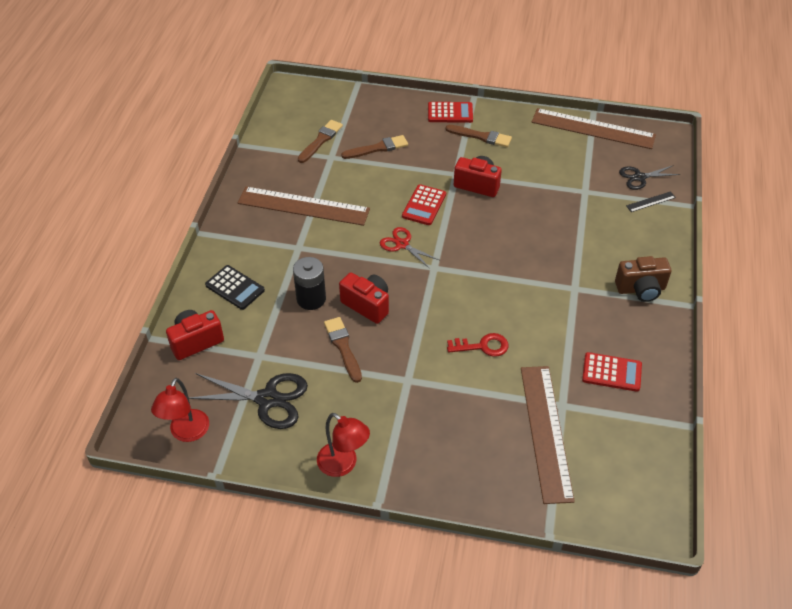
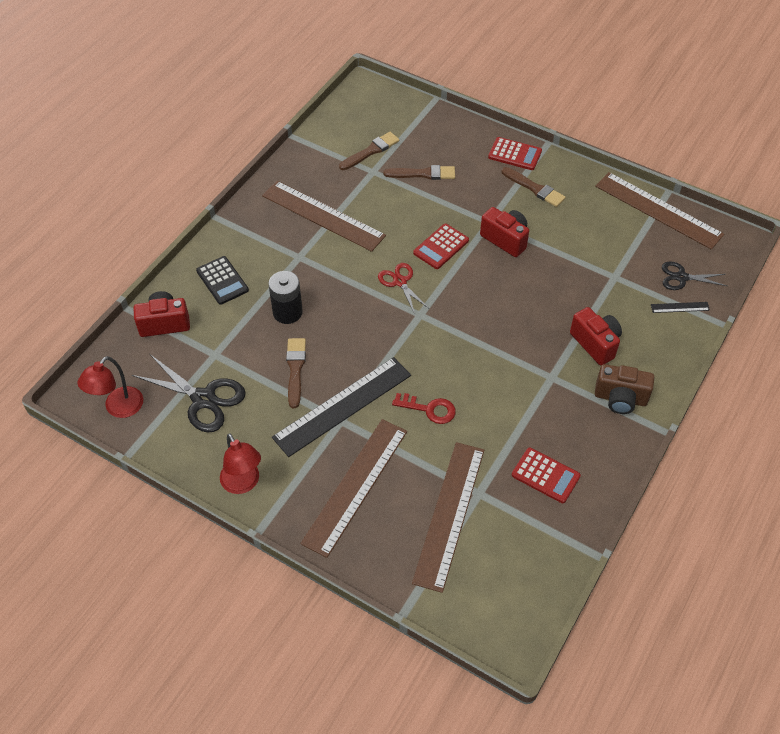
camera: 20 degrees right, 5 degrees up
red camera [339,273,389,324] -> red camera moved to [570,307,622,366]
none -> black ruler [272,357,411,457]
none -> brown ruler [300,419,407,558]

